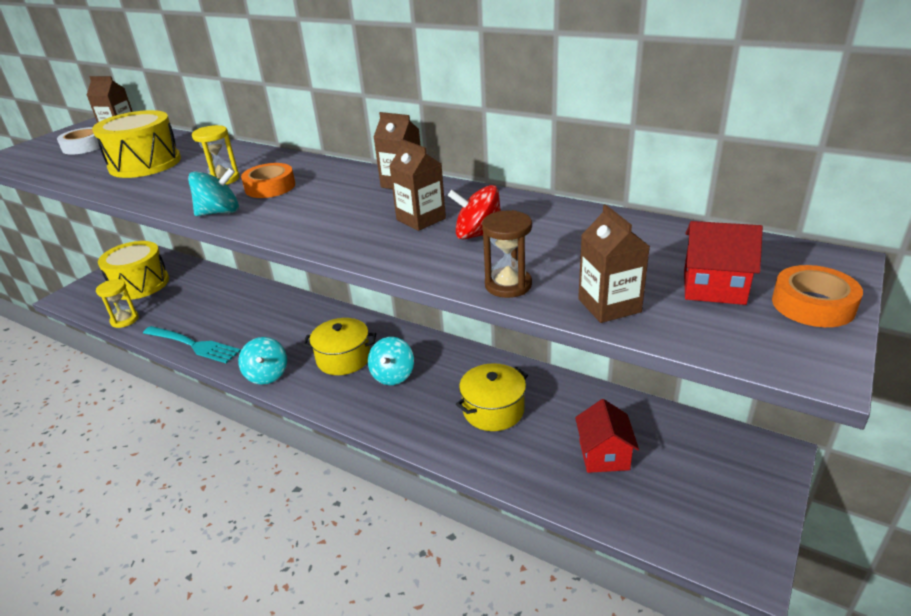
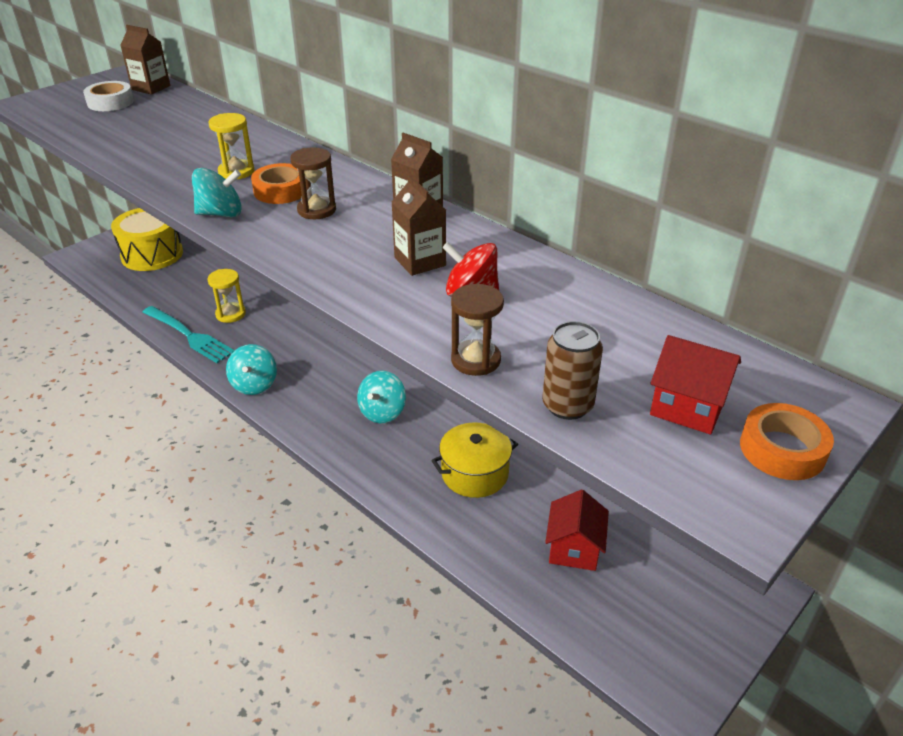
camera: 10 degrees right, 5 degrees up
yellow drum [92,110,181,178] -> none
yellow hourglass [96,279,139,328] -> yellow hourglass moved to [207,269,246,323]
yellow pot [303,318,376,375] -> none
brown carton [578,204,650,323] -> brown can [542,321,603,420]
none -> brown hourglass [290,147,336,219]

